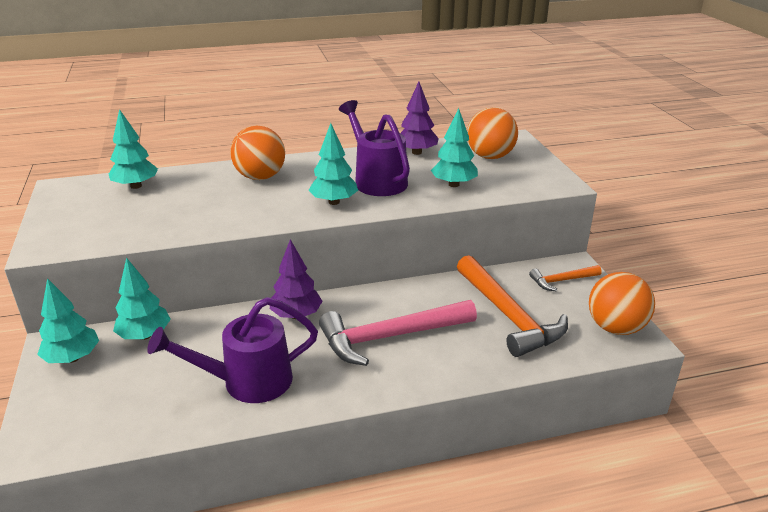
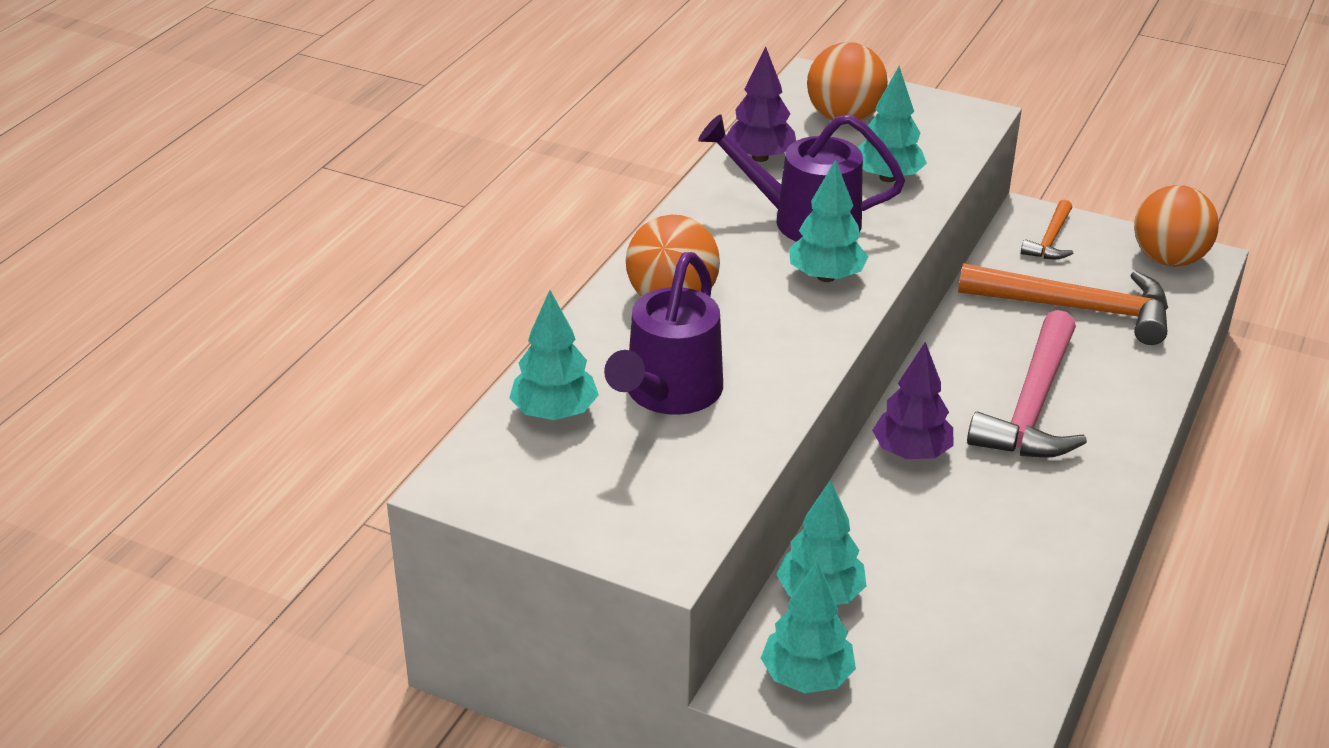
camera: 50 degrees left, 5 degrees up
purple watering can [147,297,318,403] -> purple watering can moved to [604,252,723,415]

